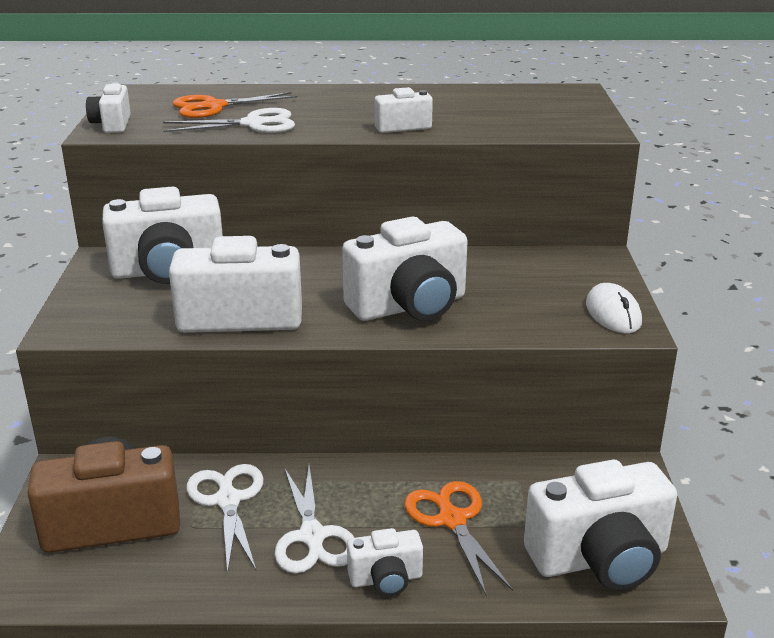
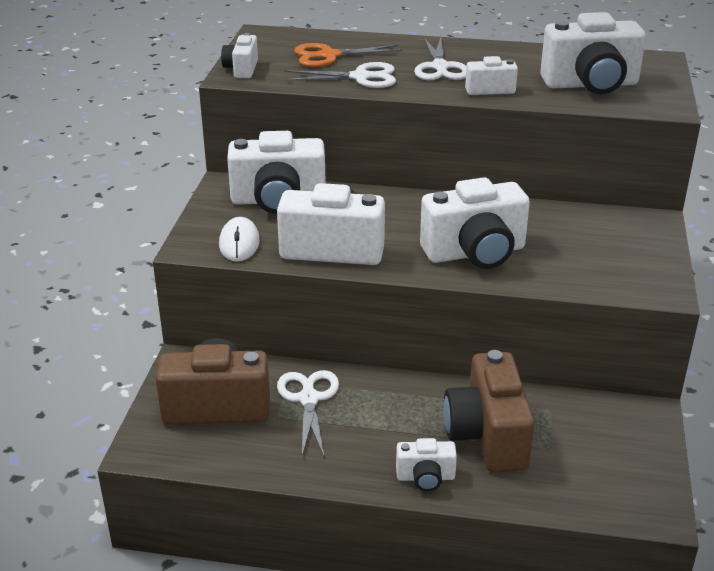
camera: 10 degrees right, 5 degrees up
white scissors [275,466,354,573] -> white scissors moved to [414,37,467,80]
orange scissors [404,481,513,596] -> brown camera [444,350,535,472]
white camera [524,460,677,591] -> white camera moved to [540,12,646,94]
white mouse [586,283,642,333] -> white mouse moved to [219,217,260,261]

